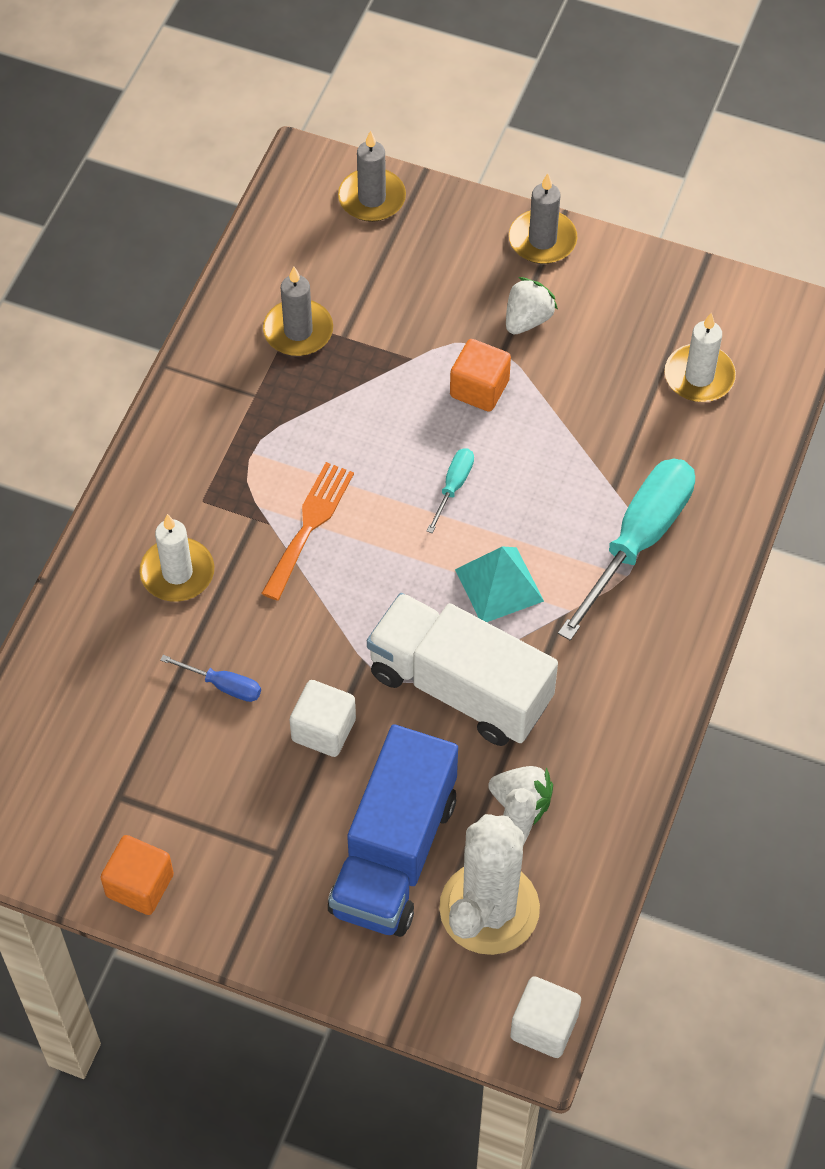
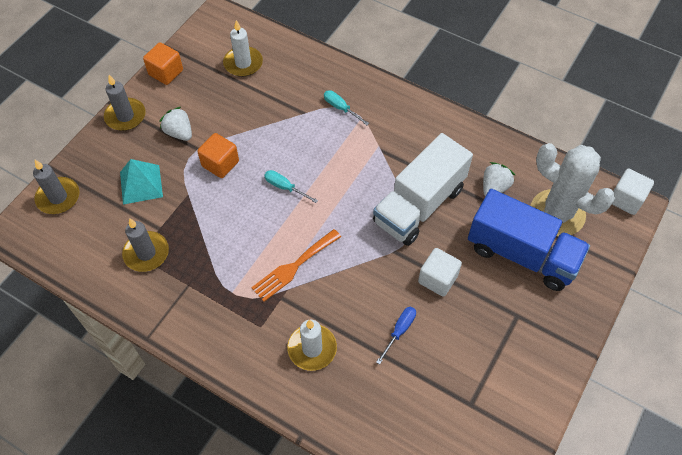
camera: 80 degrees left, 0 degrees up
orange cube [100,835,174,915] -> orange cube moved to [143,42,183,85]
orange fork [261,462,354,601] -> orange fork turned 75 degrees counterclockwise [251,229,341,302]
turquoise pyramid [455,547,544,622] -> turquoise pyramid moved to [120,159,163,204]
turquoise screwdriver [558,459,695,641] -> turquoise screwdriver [324,90,369,125], size x0.45

